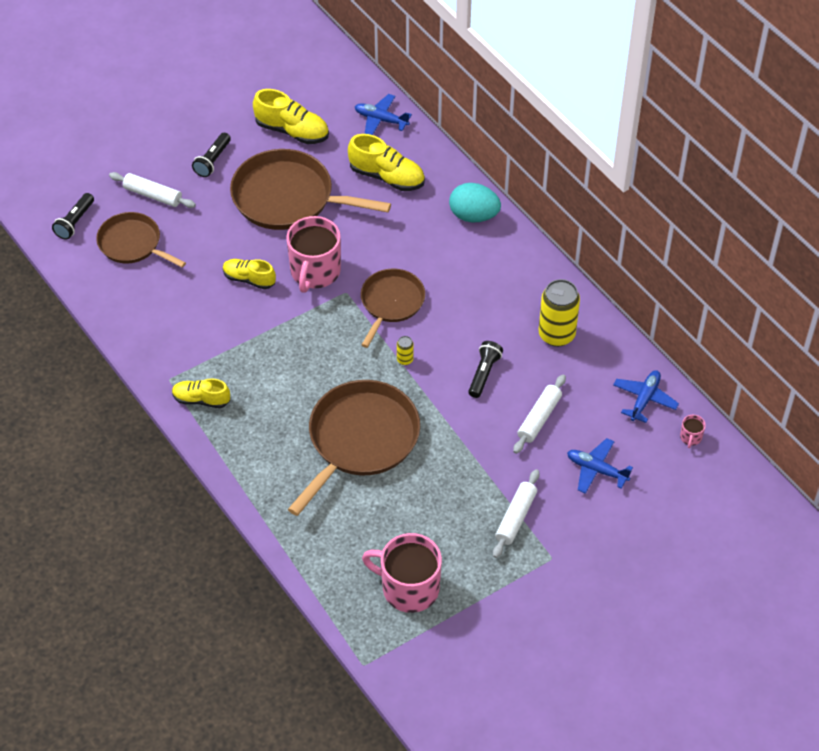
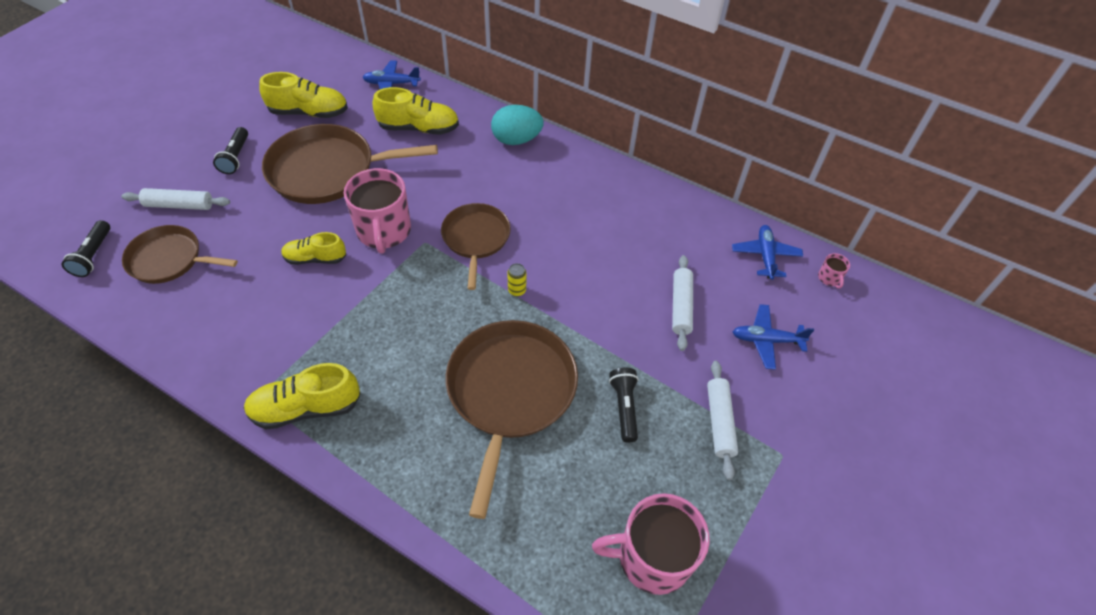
camera: 25 degrees left, 0 degrees up
yellow shoe [172,378,230,408] -> yellow shoe [244,363,361,430], size x1.51
black flashlight [468,341,503,398] -> black flashlight moved to [609,368,638,443]
yellow can [539,279,580,347] -> none

